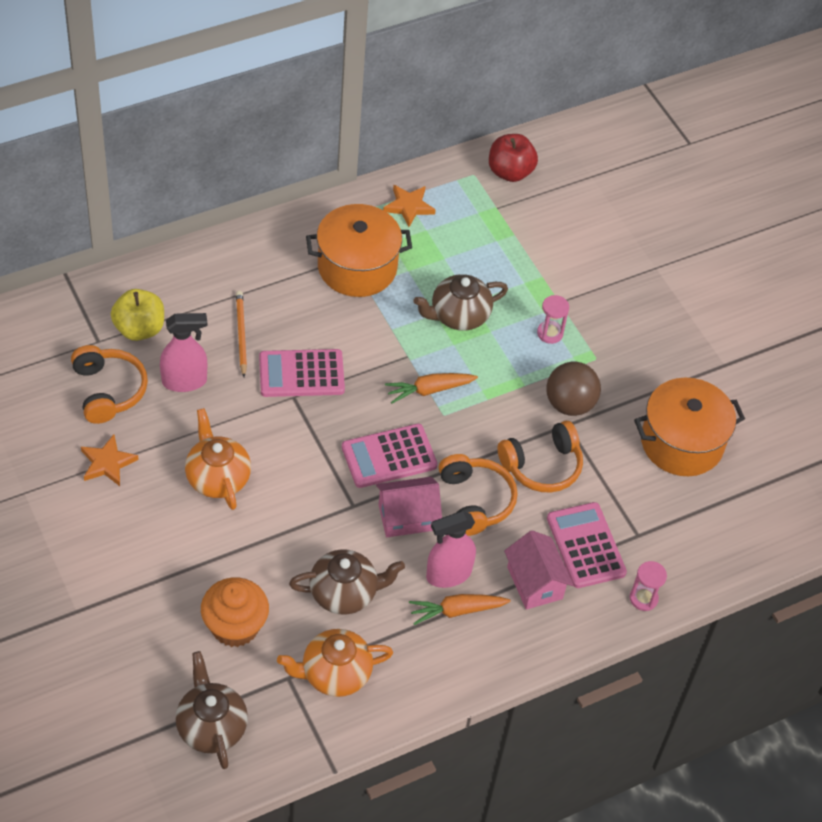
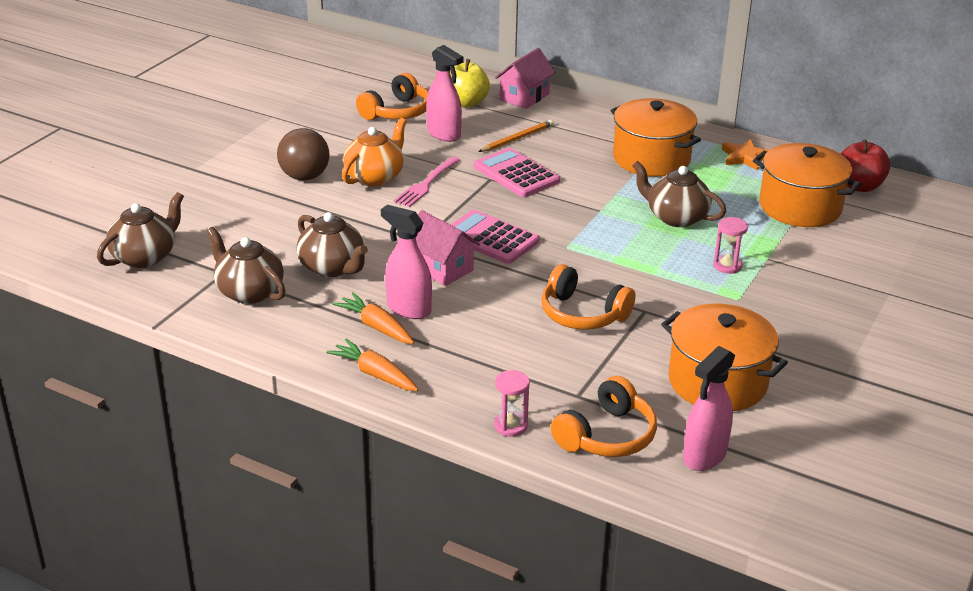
camera: 60 degrees right, 20 degrees down
orange star [81,435,139,486] -> none
orange cupcake [201,578,269,647] -> none
orange teapot [277,629,393,697] -> brown teapot [207,227,286,304]
orange carrot [385,373,478,404] -> orange carrot moved to [327,338,418,391]
orange headphones [439,454,518,536] -> orange headphones moved to [551,376,657,457]
pink house [504,530,574,610] -> pink house moved to [495,48,555,109]
brown ball [546,362,601,416] -> brown ball moved to [277,128,330,181]
pink calculator [547,502,627,588] -> none
none -> pink fork [393,157,460,207]
none -> pink spray bottle [683,346,735,471]
none -> orange pot [753,143,861,227]

